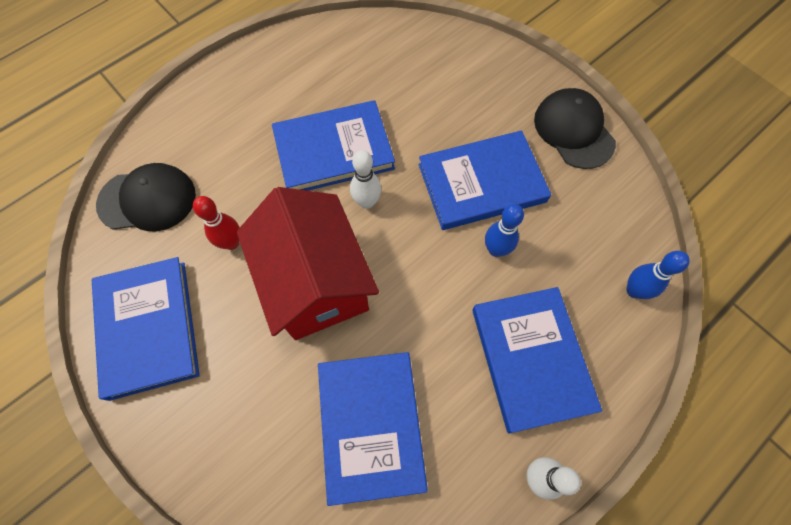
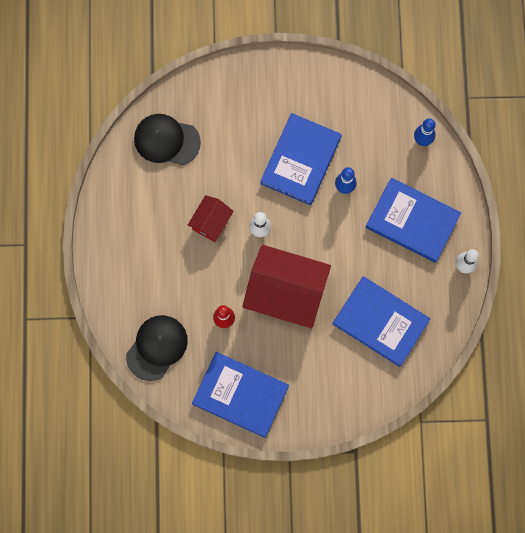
camera: 50 degrees left, 10 degrees up
blue book [272,100,395,191] -> red house [188,195,234,242]
black cap [534,88,616,169] -> black cap moved to [134,114,201,165]

